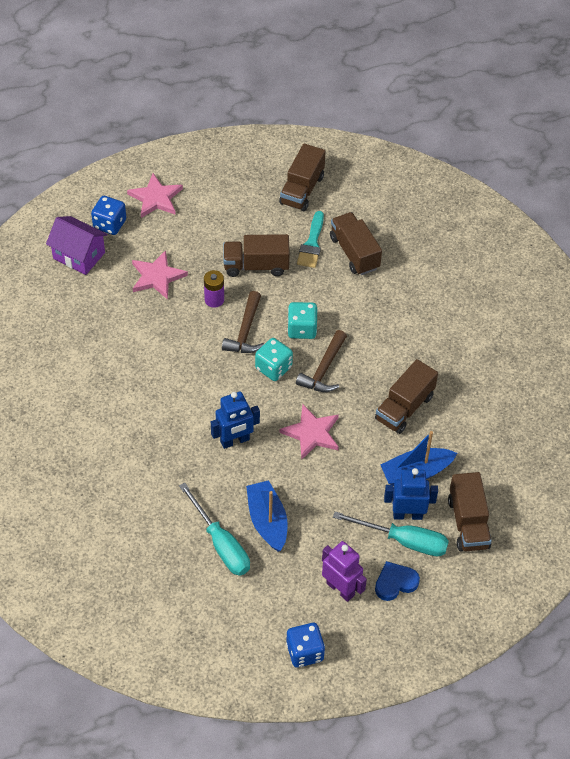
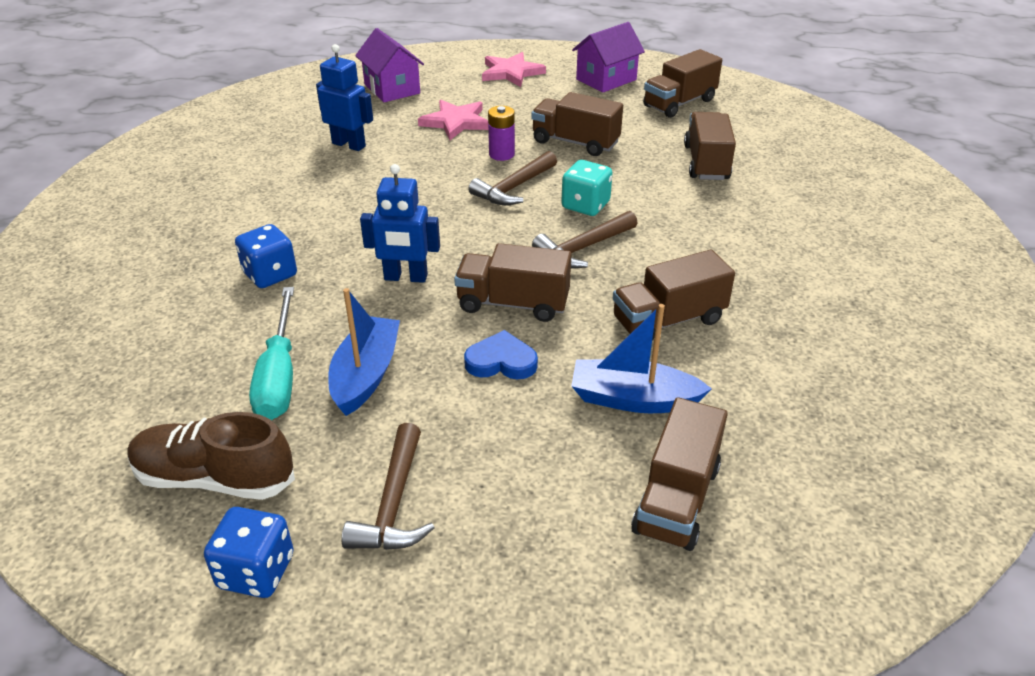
camera: 30 degrees right, 15 degrees down
blue dice [91,196,126,235] -> blue dice moved to [235,224,297,288]
turquoise dice [255,338,293,381] -> none
pink star [279,404,339,459] -> brown truck [454,243,572,322]
turquoise brush [297,211,324,268] -> none
purple robot [322,541,367,602] -> brown hammer [341,423,435,550]
turquoise screwdriver [333,512,449,556] -> none
blue heart [375,561,420,601] -> blue heart moved to [464,330,538,379]
blue robot [384,468,438,520] -> blue robot moved to [316,44,373,151]
none -> brown shoe [127,412,295,500]
none -> purple house [572,22,645,92]

